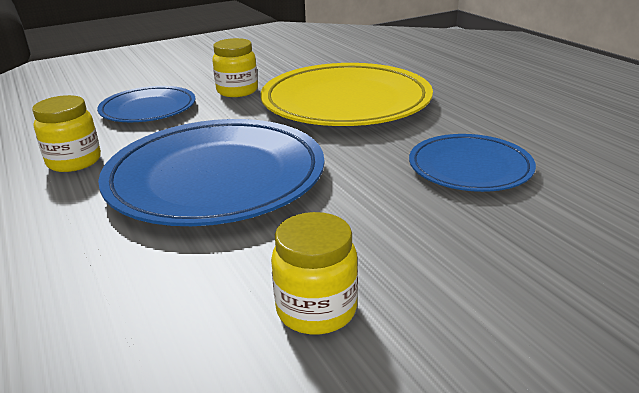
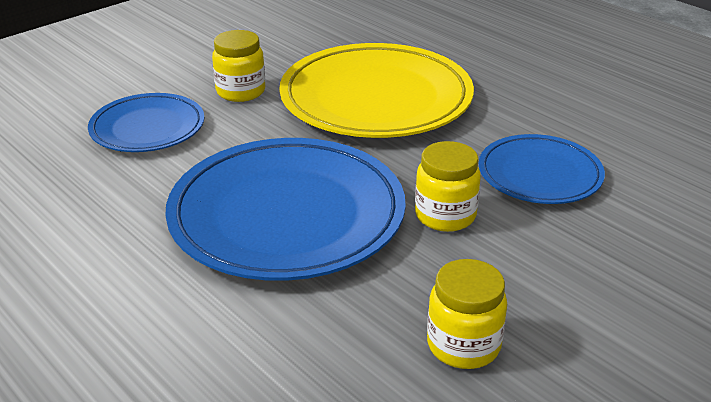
camera: 15 degrees left, 5 degrees up
yellow jar [32,95,101,172] -> yellow jar moved to [415,141,481,232]

